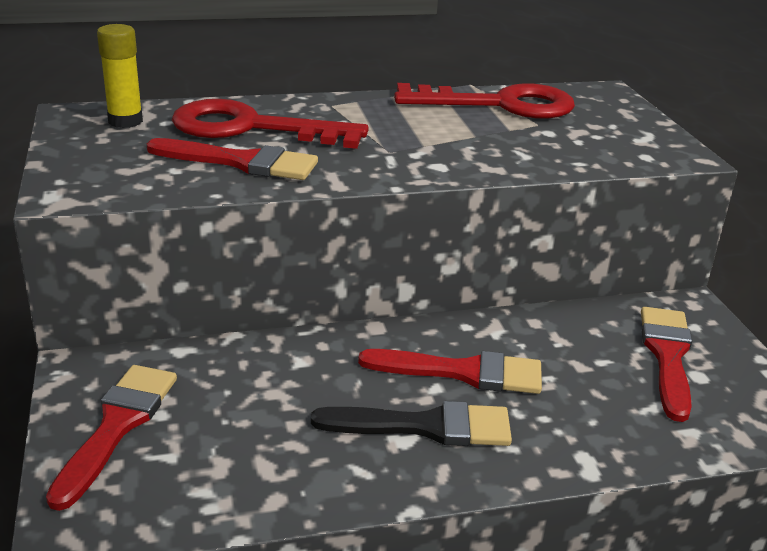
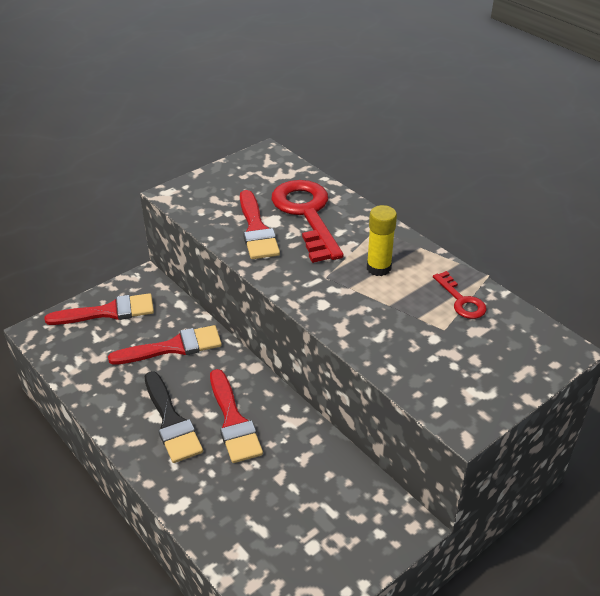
camera: 65 degrees right, 10 degrees up
yellow glue stick [97,24,143,128] -> yellow glue stick moved to [367,205,397,276]
red key [394,83,575,119] -> red key [433,271,486,319], size x0.48
red brush [641,307,692,422] -> red brush moved to [108,325,222,365]

